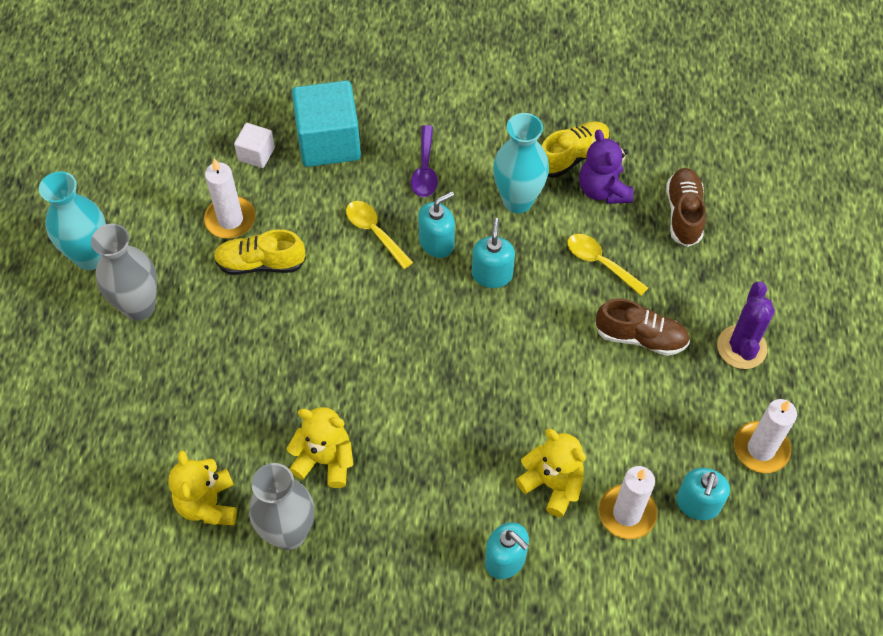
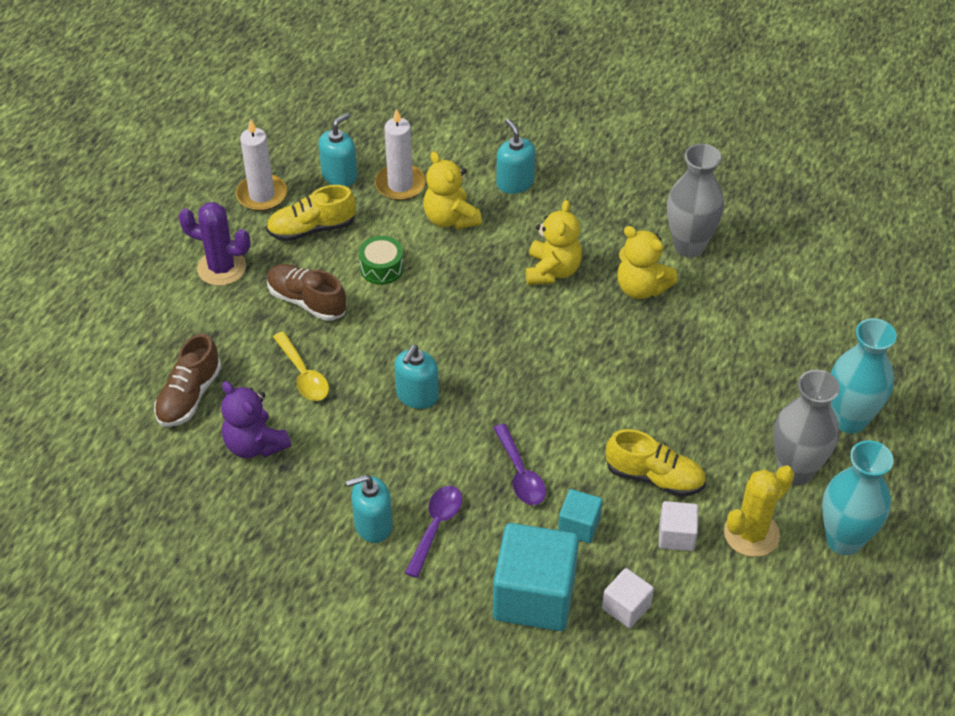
camera: 160 degrees left, 10 degrees down
yellow teddy bear [168,451,237,525] -> yellow teddy bear moved to [526,200,582,285]
white candle [204,159,256,239] -> white cube [659,501,698,551]
yellow spoon [346,201,413,269] -> purple spoon [493,424,546,505]
turquoise soap dispenser [418,191,455,258] -> turquoise soap dispenser moved to [346,475,393,543]
turquoise vase [493,113,549,213] -> turquoise vase moved to [831,318,897,433]
yellow shoe [541,121,610,178] -> yellow shoe moved to [266,185,356,241]
purple teddy bear [579,130,634,204] -> purple teddy bear turned 135 degrees clockwise [221,381,291,458]
purple cactus [717,282,775,369] -> purple cactus turned 75 degrees clockwise [179,202,251,286]
none -> green drum [359,236,404,285]
none -> turquoise cube [558,489,603,543]
none -> yellow cactus [724,465,794,557]

